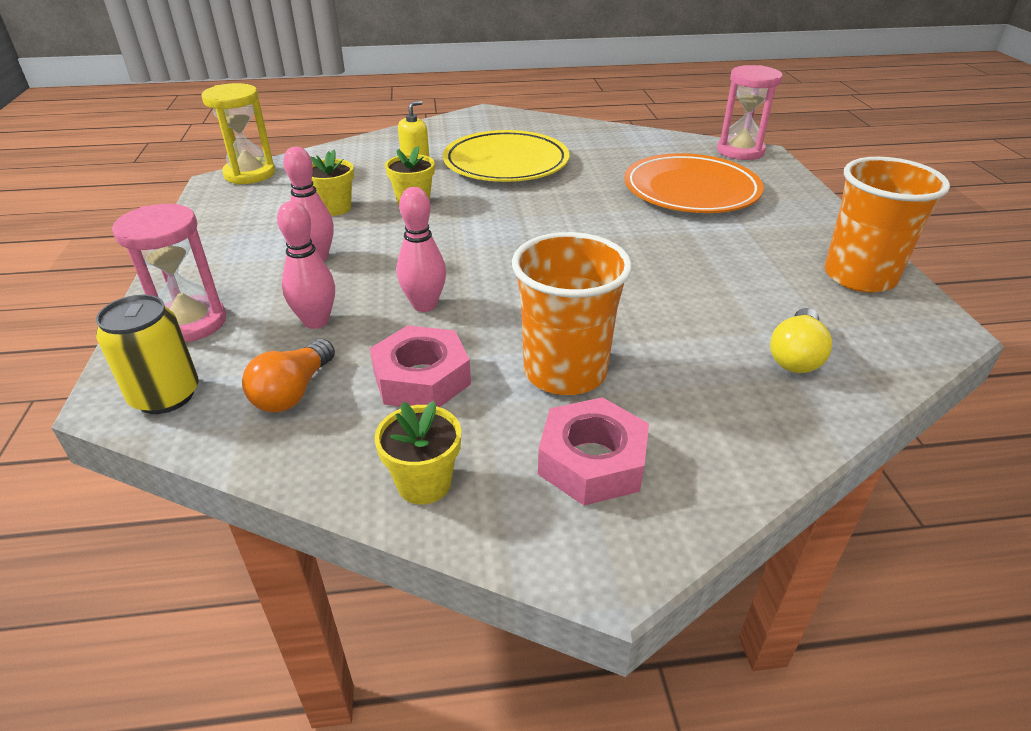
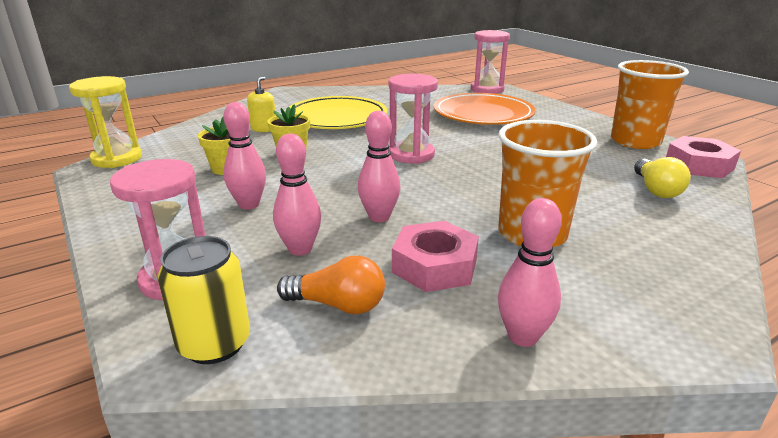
camera: 25 degrees left, 10 degrees down
orange light bulb [242,339,335,412] -> orange light bulb turned 75 degrees counterclockwise [277,256,385,314]
yellow flower pot [375,401,461,504] -> pink bowling pin [498,198,562,347]
pink nut [538,397,649,506] -> pink nut moved to [666,136,741,178]
none -> pink hourglass [388,74,438,164]

